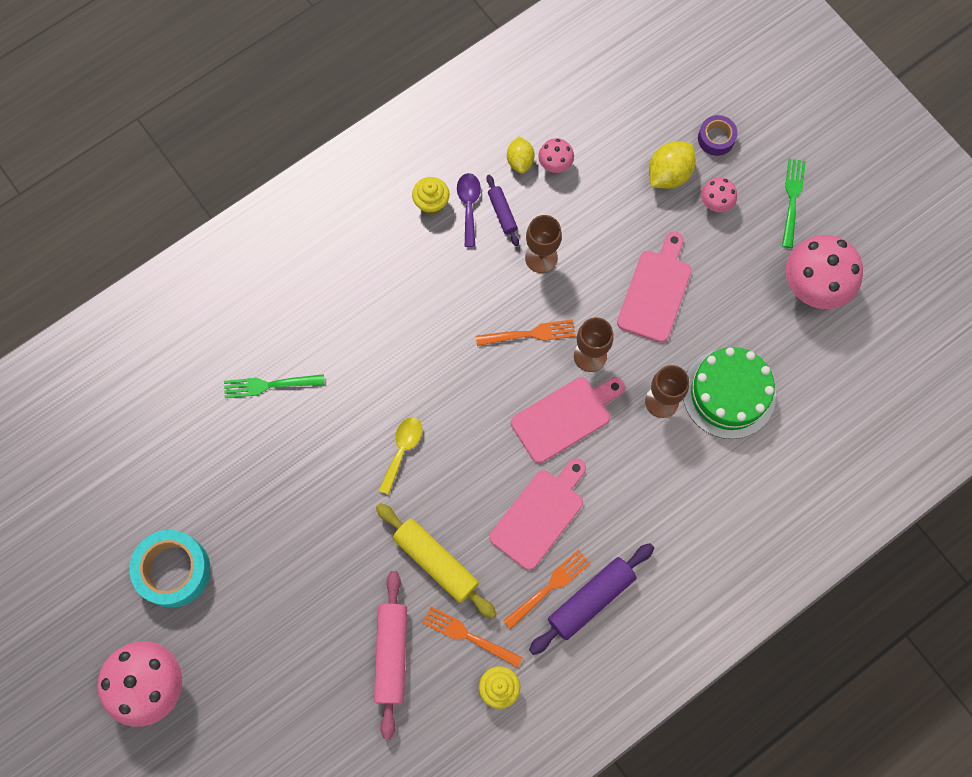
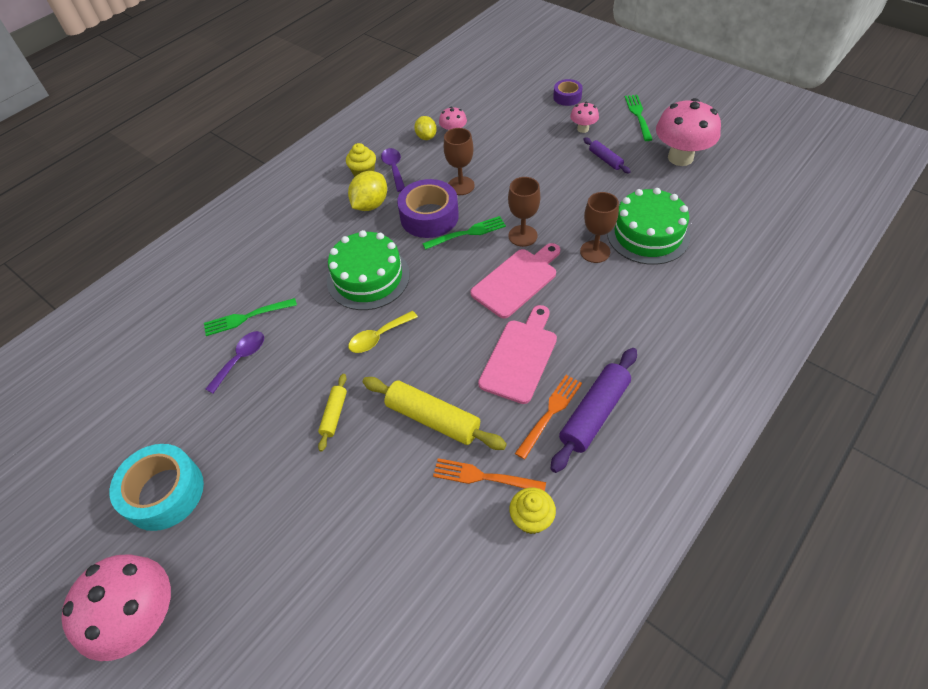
camera: 10 degrees left, 20 degrees down
pink rolling pin [374,571,407,739] -> none
yellow spoon [378,417,422,495] -> yellow spoon turned 135 degrees counterclockwise [348,311,418,353]
orange fork [476,319,576,346] -> green fork [422,216,506,250]
purple rolling pin [486,175,519,246] -> purple rolling pin moved to [583,138,631,173]
pink cutting board [617,231,692,343] -> none
yellow lemon [649,141,696,189] -> yellow lemon moved to [348,171,387,211]
none -> purple spoon [206,331,264,394]
none -> yellow rolling pin [318,374,347,451]
none -> green cake [327,230,410,310]
none -> purple tape [397,179,459,238]

